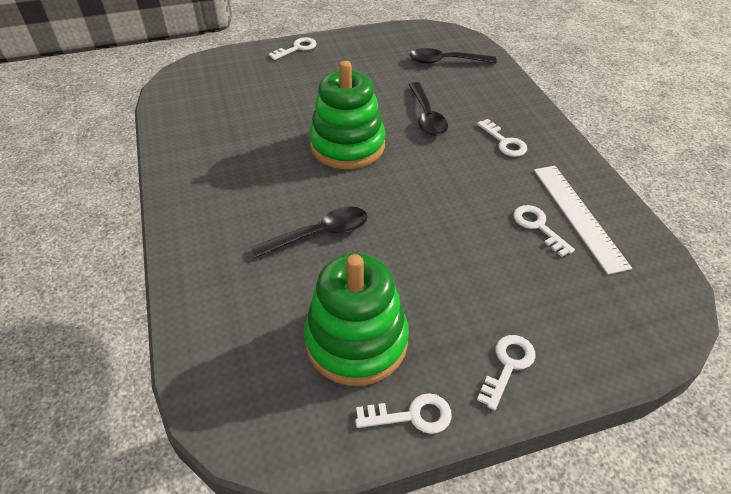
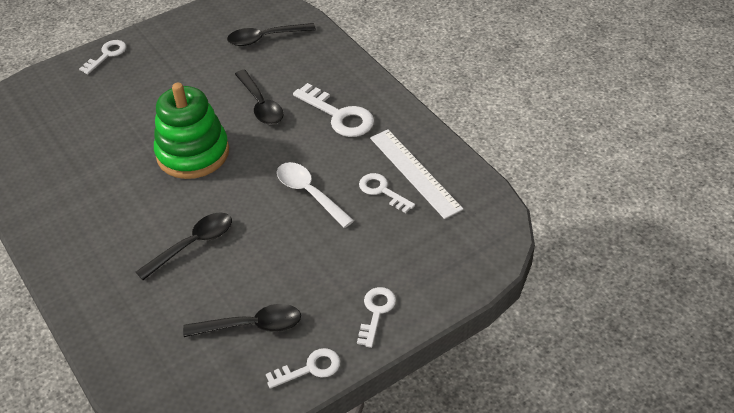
camera: 15 degrees left, 0 degrees up
green stacking toy [304,254,409,386] -> black spoon [183,304,301,337]
white key [477,119,527,157] -> white key [293,83,374,137], size x1.60
none -> white spoon [277,162,354,228]

